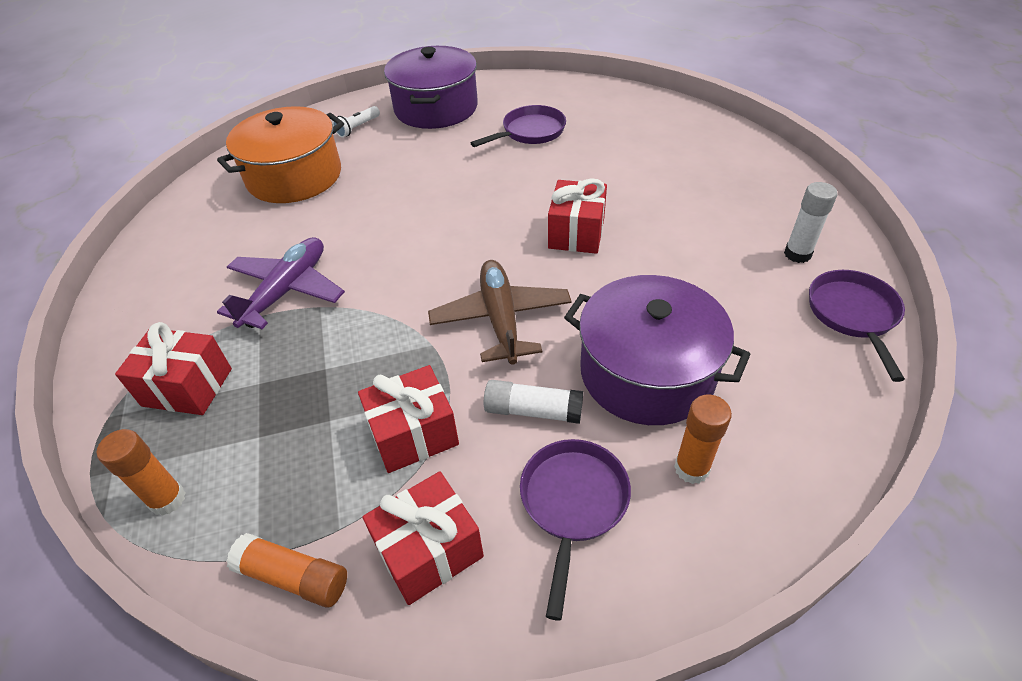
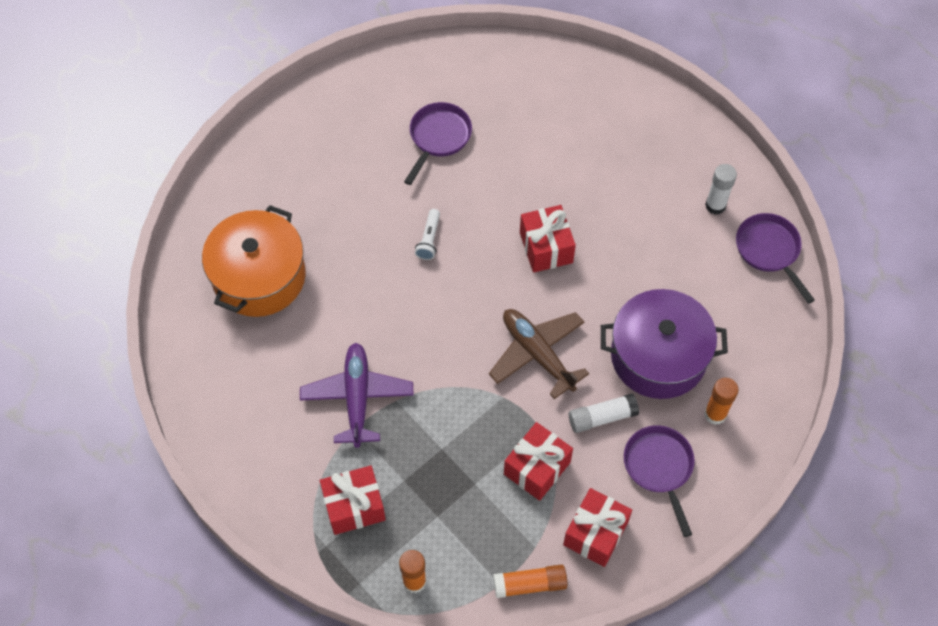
camera: 30 degrees left, 15 degrees up
white flashlight [332,106,380,137] -> white flashlight moved to [415,209,440,260]
purple pot [384,46,478,129] -> none

